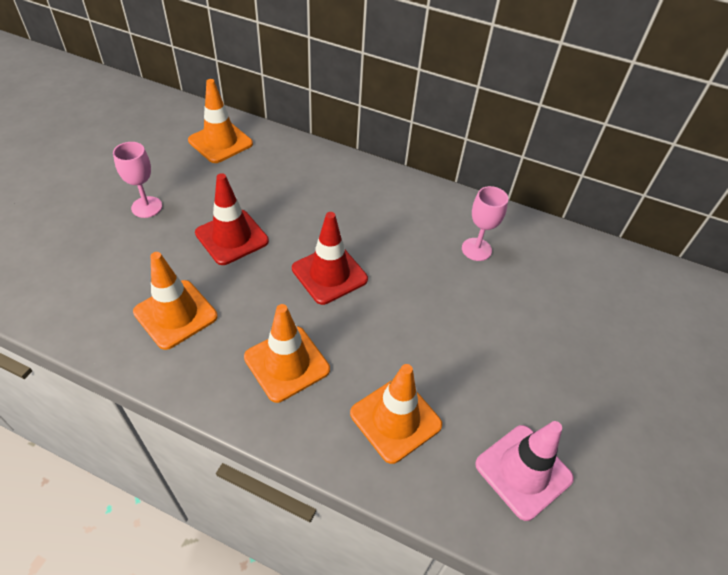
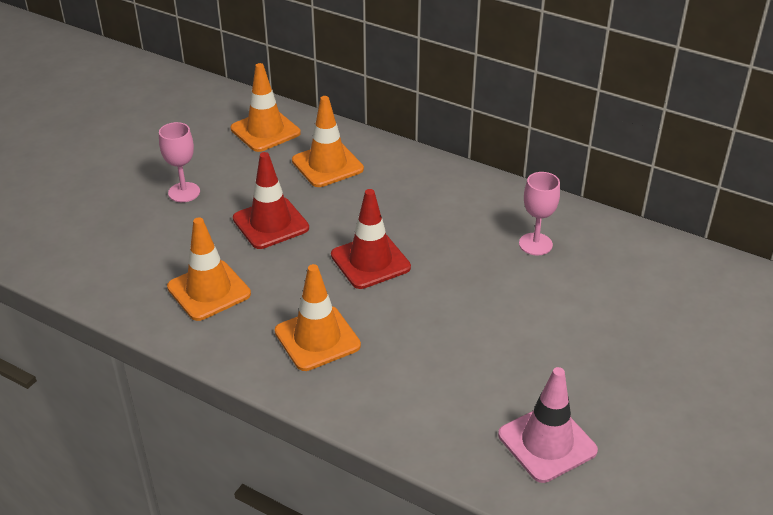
camera: 10 degrees right, 10 degrees down
orange traffic cone [350,364,442,464] -> orange traffic cone moved to [292,96,364,187]

